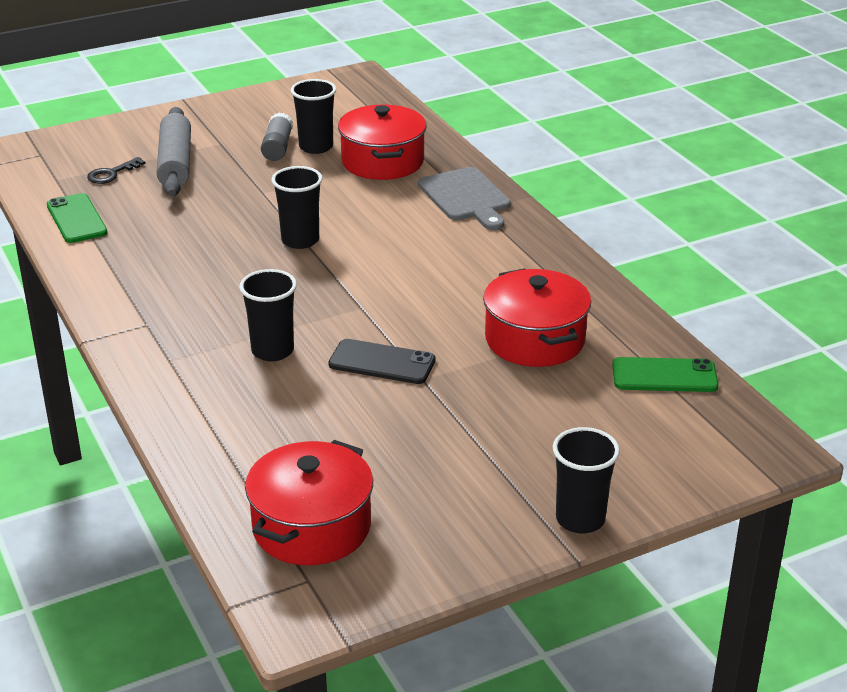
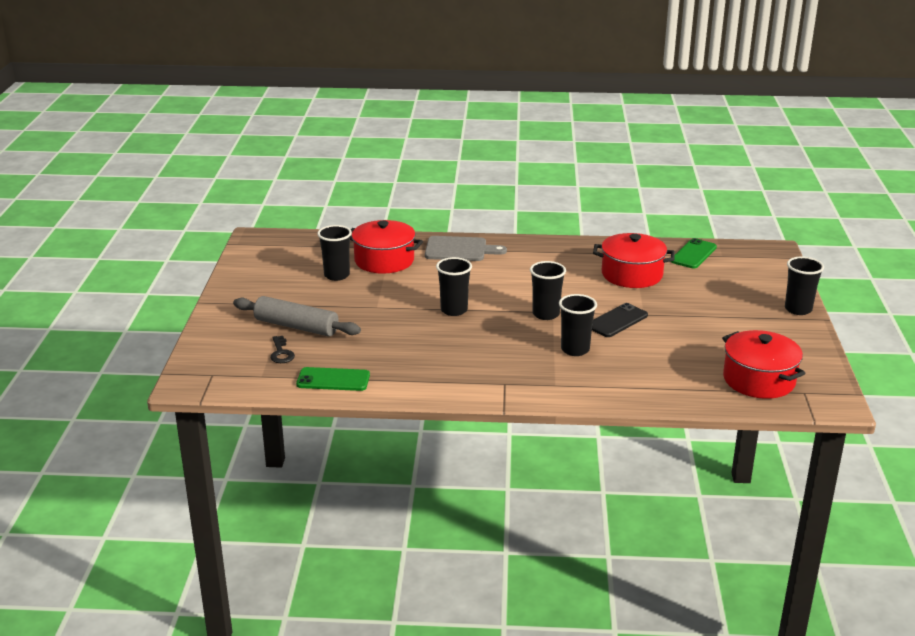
camera: 60 degrees left, 5 degrees down
grey glue stick [261,113,293,161] -> none
none -> black cup [530,261,566,320]

